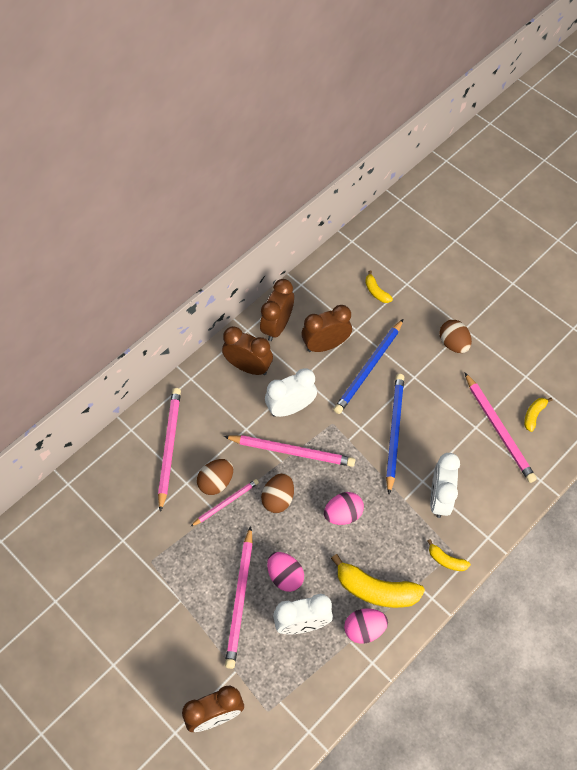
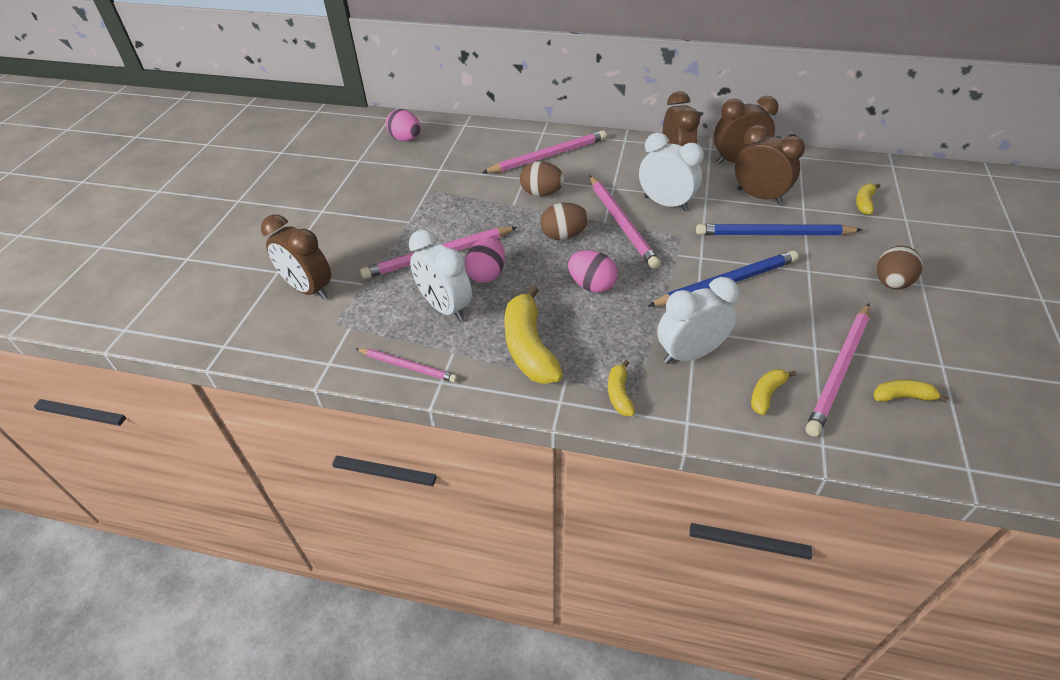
camera: 60 degrees right, 15 degrees down
pink pencil [190,479,259,527] -> pink pencil moved to [355,348,457,382]
pink egg [344,608,388,644] -> pink egg moved to [386,109,421,141]
none -> yellow banana [751,369,796,415]

